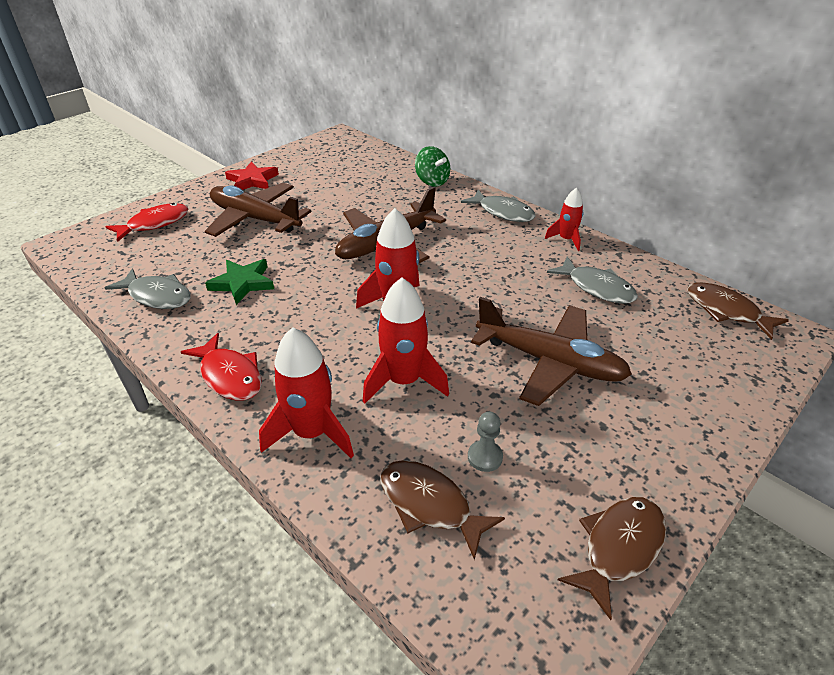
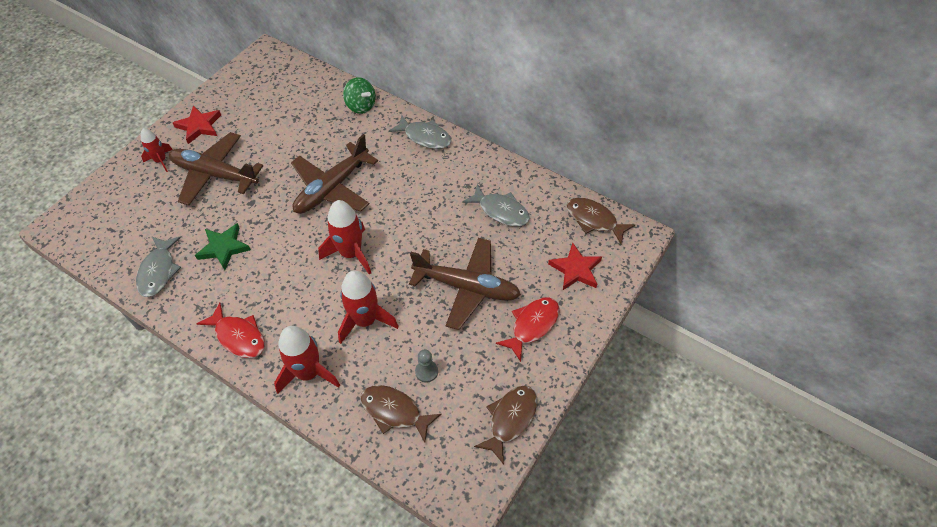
camera: 10 degrees left, 15 degrees up
red fish [105,203,189,242] -> red fish moved to [496,297,560,362]
grey fish [105,268,191,309] -> grey fish turned 75 degrees clockwise [136,237,181,297]
red rocket [545,188,584,251] -> red rocket moved to [141,128,173,172]
none -> red star [548,242,602,290]

